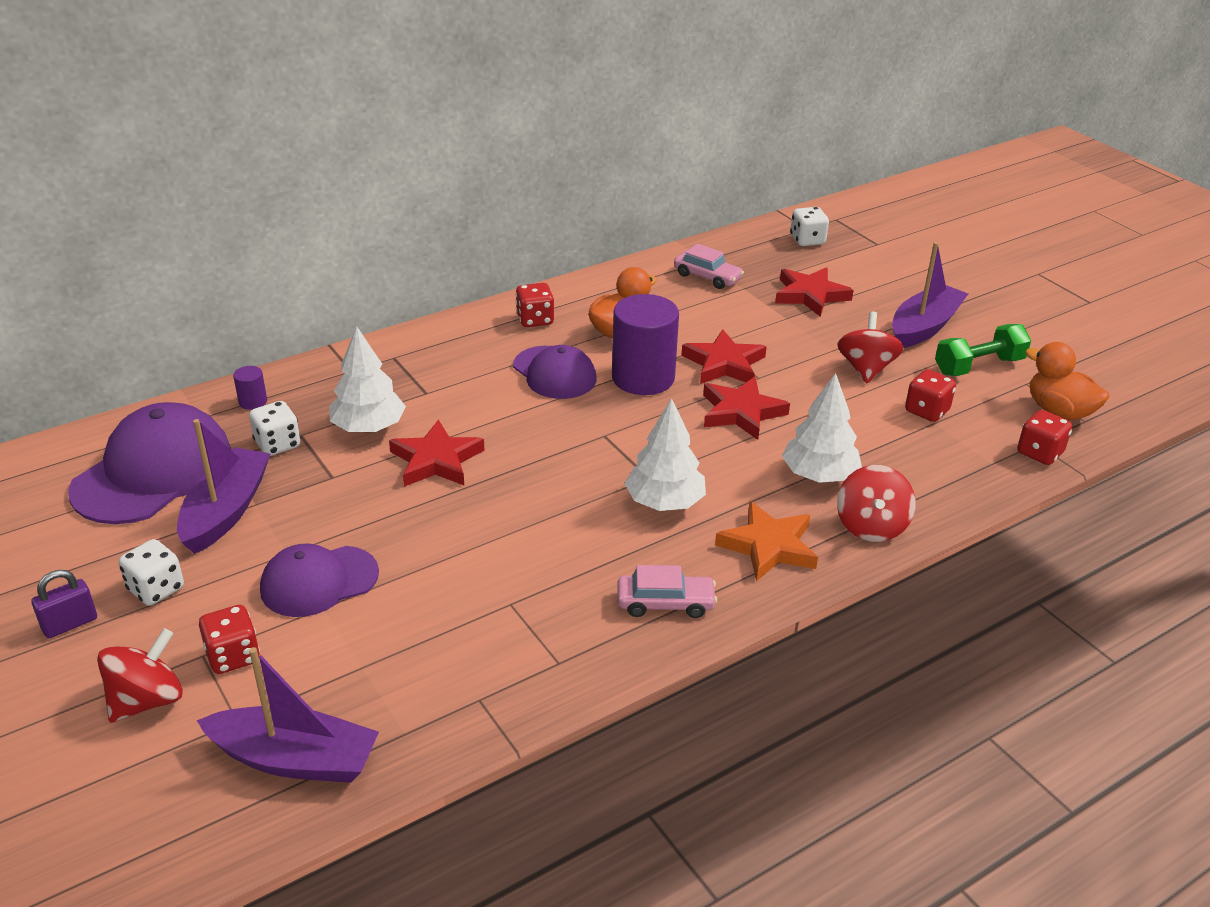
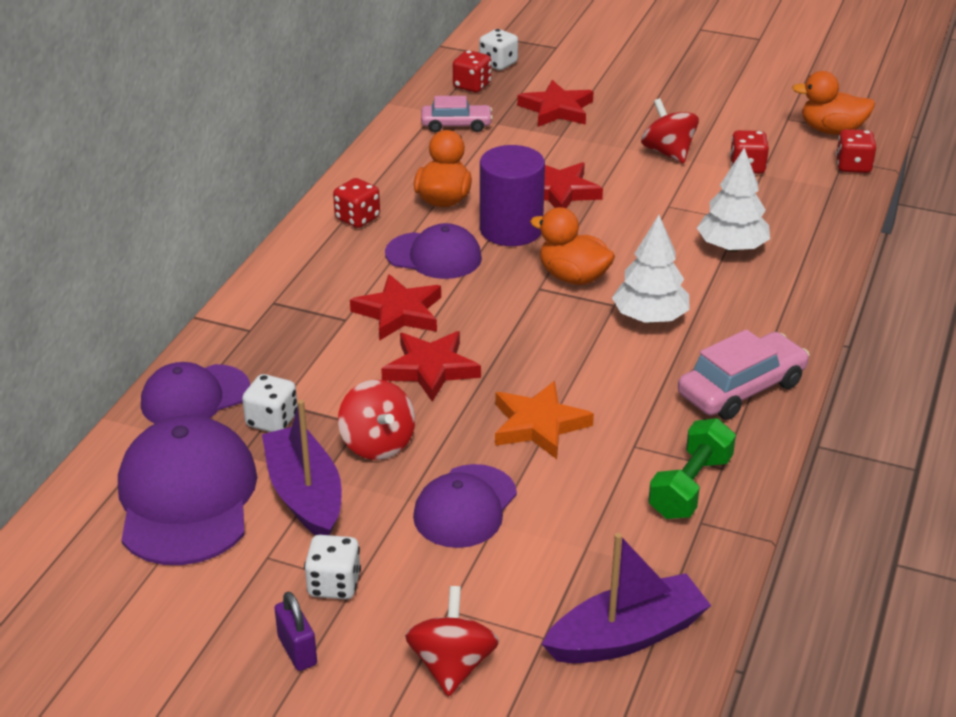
camera: 35 degrees left, 0 degrees up
purple padlock [31,570,97,638] -> purple padlock turned 45 degrees counterclockwise [274,591,317,671]
red dice [199,605,260,674] -> red dice moved to [453,50,491,92]
purple cylinder [233,366,267,410] -> purple cap [141,362,250,424]
white tree [329,326,406,433] -> none
pink car [617,565,717,618] -> pink car [678,329,810,420], size x1.53
red star [703,377,790,440] -> red star moved to [350,274,441,341]
orange star [715,501,818,582] -> orange star moved to [495,381,594,459]
red spinning top [837,465,916,542] -> red spinning top moved to [338,380,415,460]
purple boat [892,242,968,348] -> none
green dumbbell [935,324,1031,376] -> green dumbbell moved to [648,418,736,519]
none -> orange duck [530,207,615,285]

